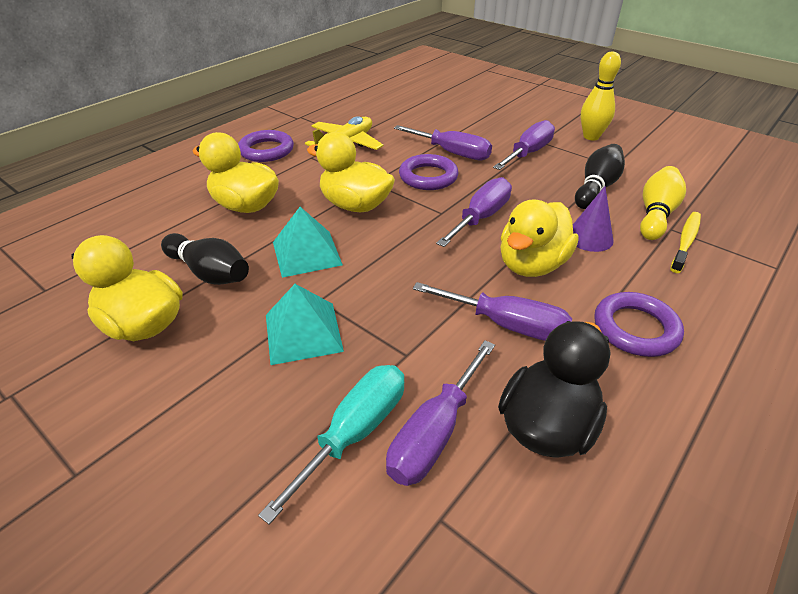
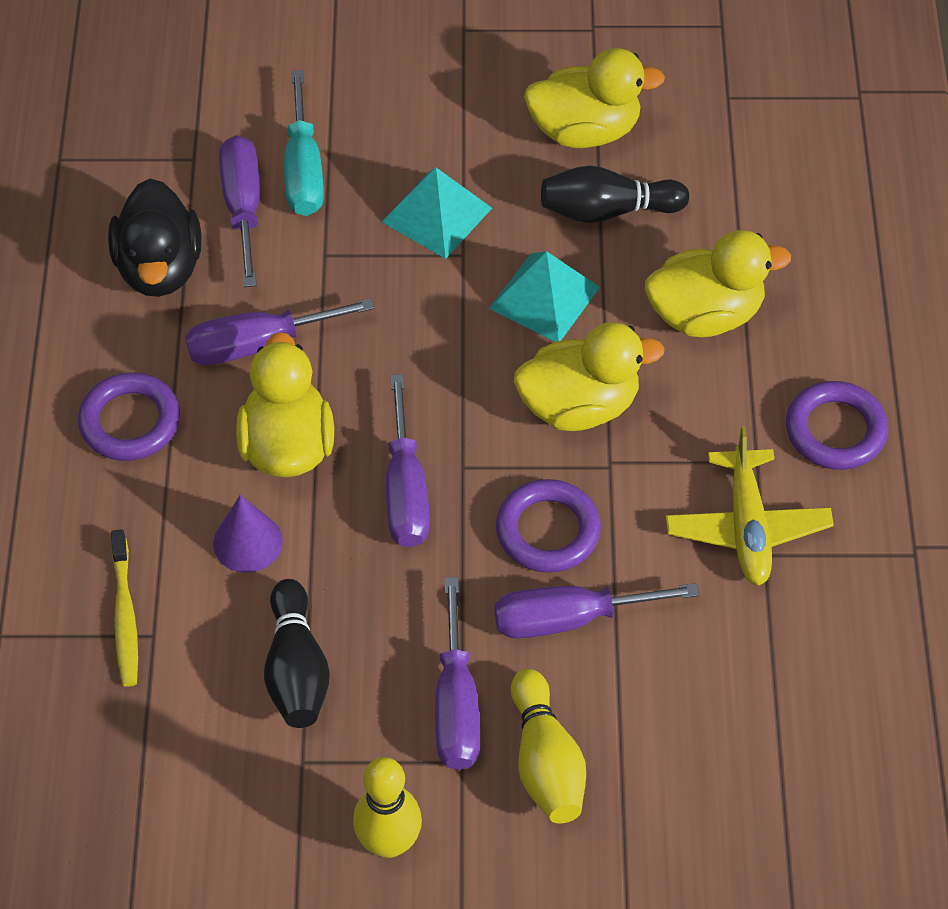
camera: 140 degrees right, 15 degrees up
yellow bowling pin [640,166,686,240] -> yellow bowling pin moved to [511,669,586,824]

